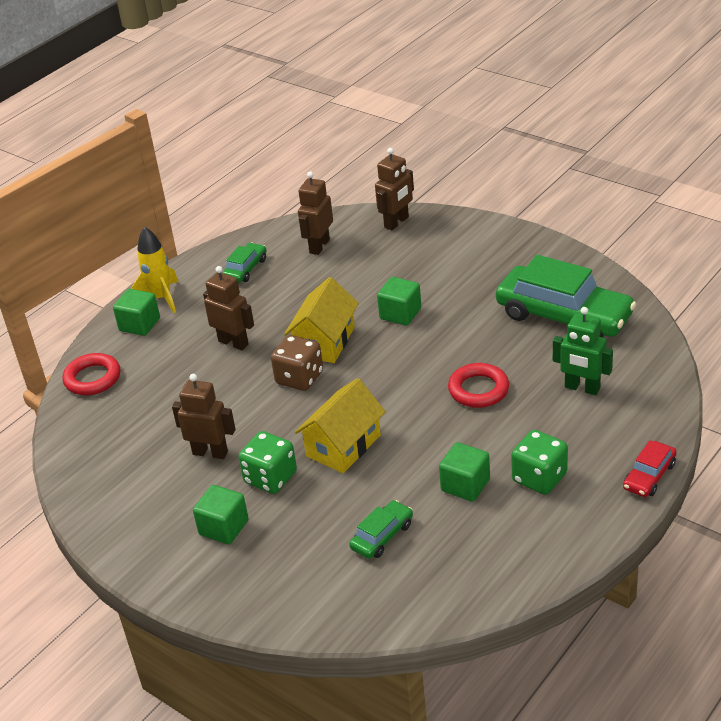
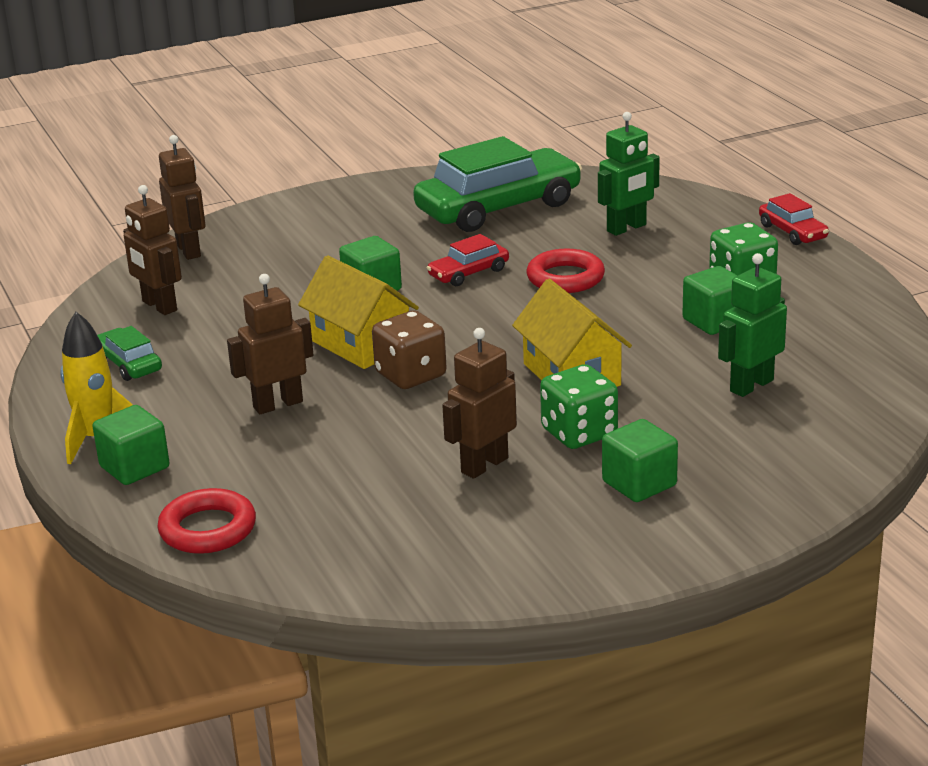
camera: 65 degrees left, 10 degrees down
green car [349,500,413,559] -> green robot [718,253,787,397]
none -> red car [427,234,509,286]

